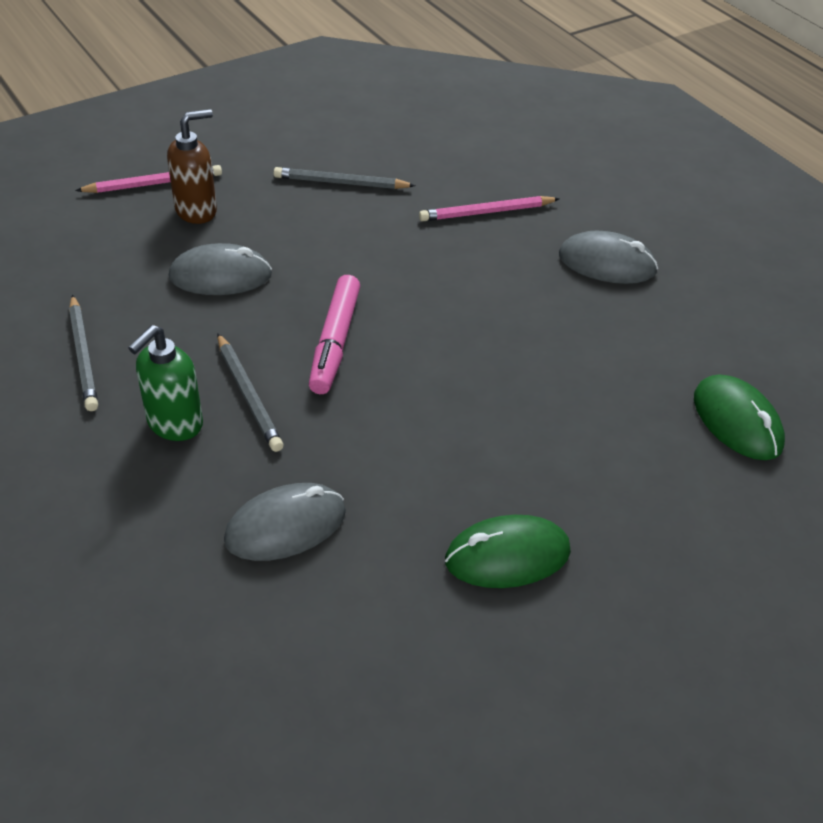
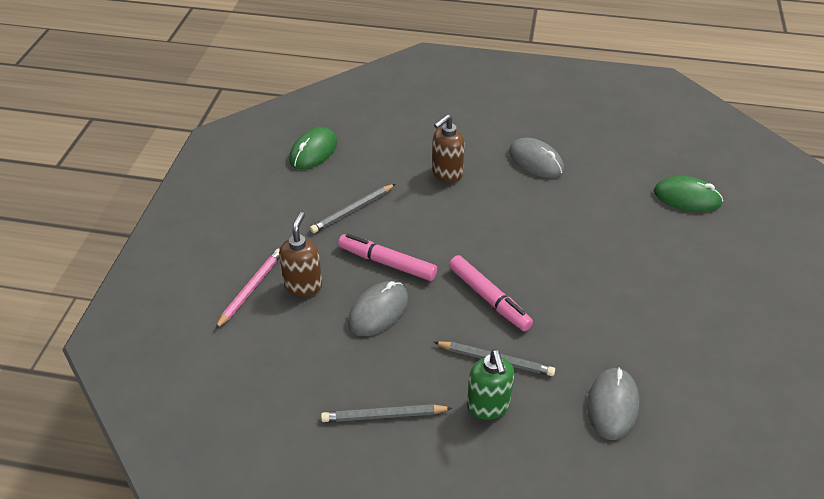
camera: 45 degrees left, 0 degrees up
grey pencil [69,295,98,411] -> grey pencil turned 150 degrees clockwise [321,404,452,422]
pink pencil [419,196,560,221] -> brown soap dispenser [432,114,465,183]
green mouse [445,515,571,588] -> green mouse moved to [289,127,337,170]
grey mouse [559,231,658,284] -> grey mouse turned 75 degrees clockwise [509,138,564,178]
none -> pink marker [338,234,437,281]

